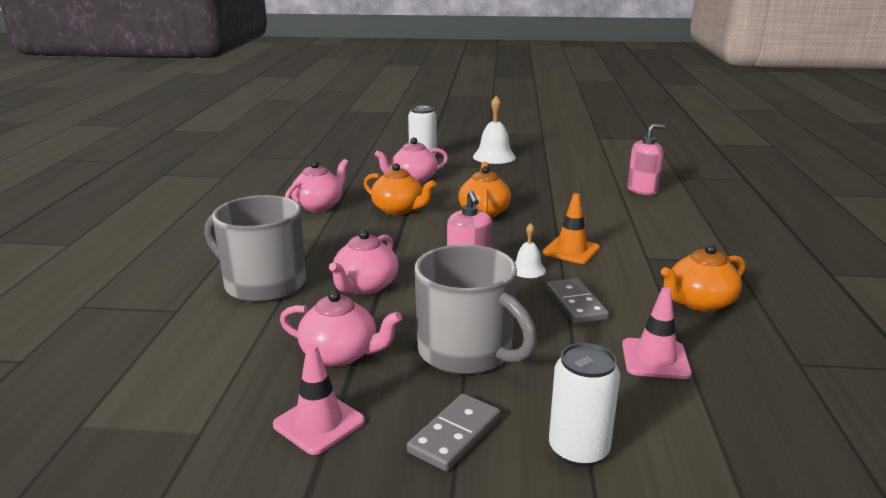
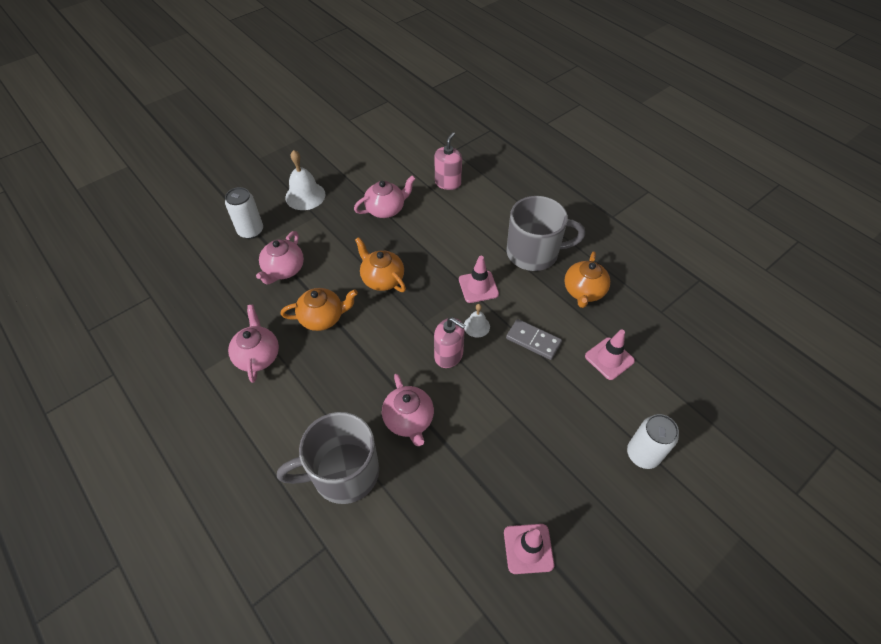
camera: 45 degrees left, 30 degrees up
pink teapot [280,290,402,367] -> pink teapot moved to [354,175,416,218]
grey domino [407,394,501,471] -> none
grey mug [415,244,537,375] -> grey mug moved to [506,196,585,271]
orange traffic cone [543,193,600,264] -> pink traffic cone [459,256,499,303]

